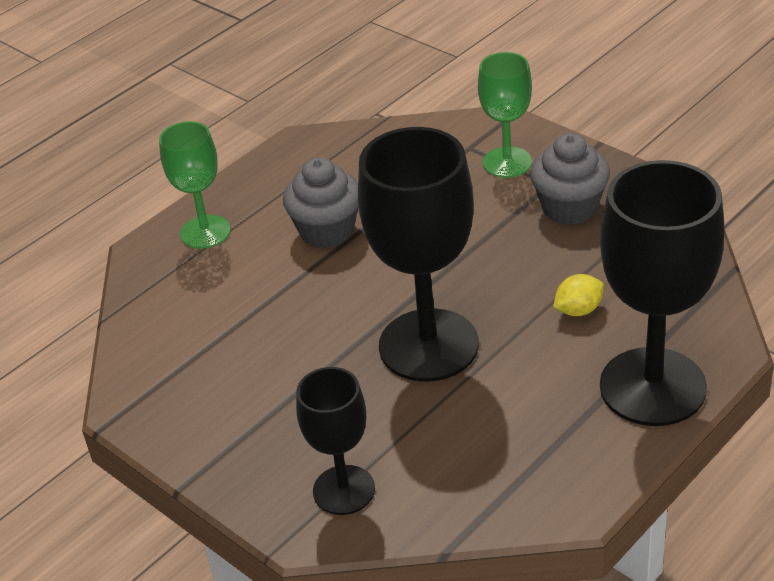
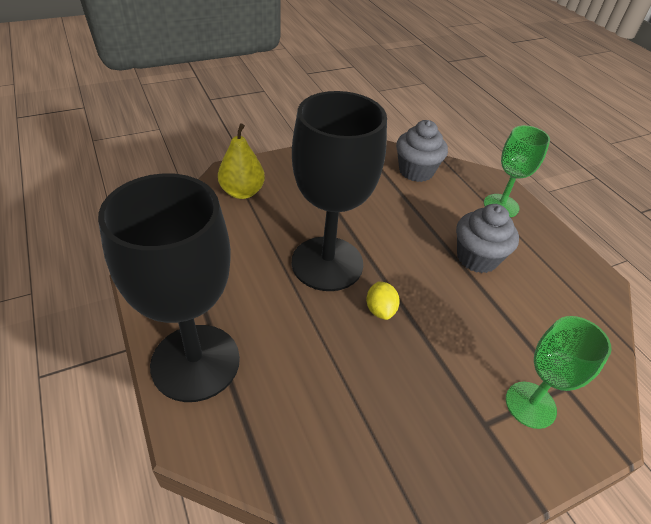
camera: 105 degrees right, 5 degrees up
black goblet [296,367,375,515] -> yellow pear [218,123,265,199]
grey cupcake [530,133,610,225] -> grey cupcake moved to [396,120,448,182]
yellow lemon [553,274,604,316] -> yellow lemon moved to [366,281,400,320]

